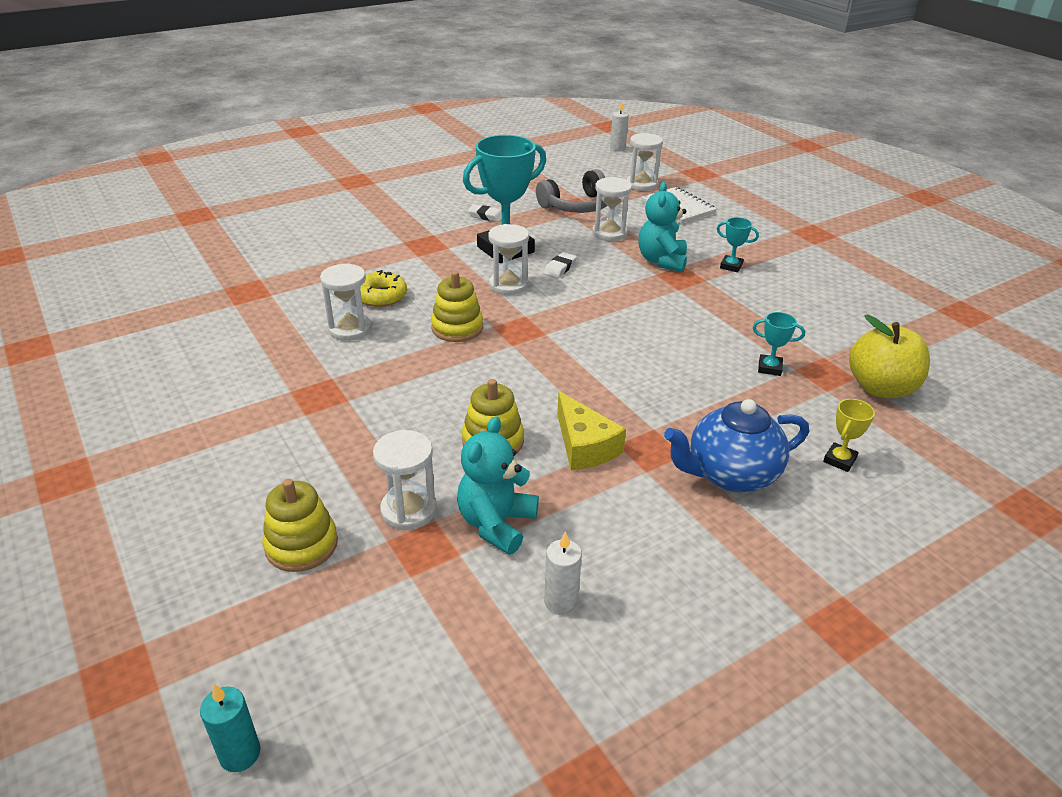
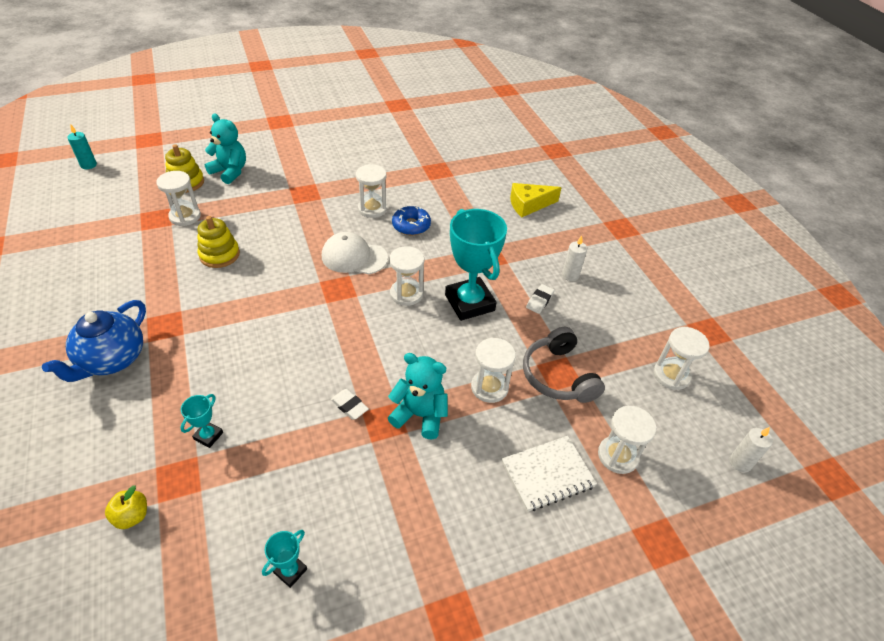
camera: 100 degrees right, 10 degrees up
yellow donut [360,270,407,307] -> blue donut [392,206,431,235]
yellow stacking toy [431,271,483,342] -> white cap [322,232,388,274]
turquoise teddy bear [457,416,539,555] -> turquoise teddy bear moved to [205,113,246,184]
white eraser [544,252,577,278] -> white eraser moved to [331,389,369,420]
white candle [544,531,582,615] -> white candle moved to [562,236,587,281]
yellow cheese [557,391,626,471] -> yellow cheese moved to [510,183,562,217]
blue teapot [664,399,809,492] -> blue teapot turned 150 degrees counterclockwise [42,300,146,382]
turquoise trophy [717,217,759,272] -> turquoise trophy moved to [262,530,307,588]
yellow trophy [823,399,875,472] -> none
yellow apple [849,315,930,398] -> yellow apple [105,485,147,529], size x0.52
none -> white hourglass [654,327,709,390]

